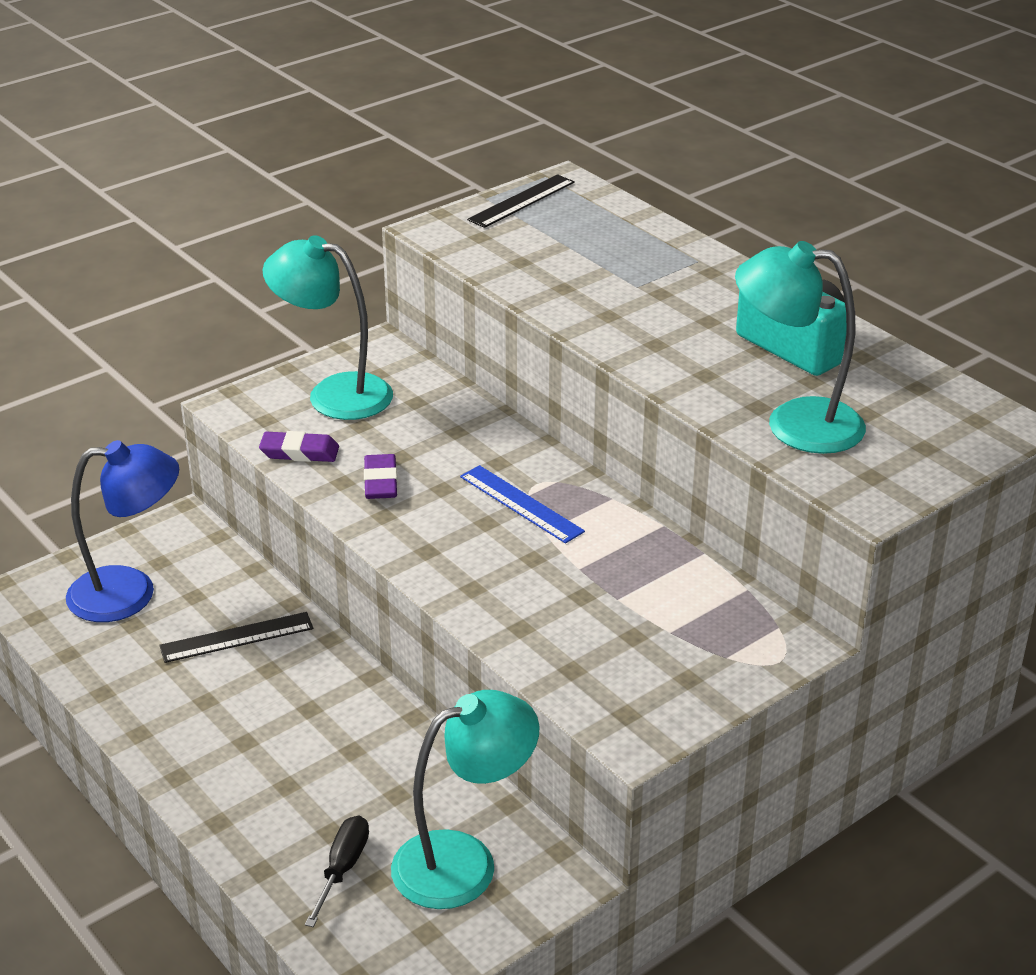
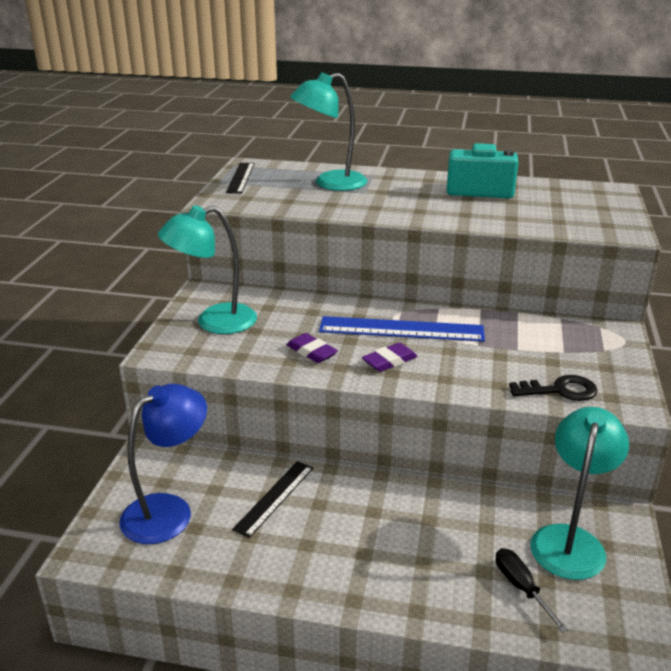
camera: 40 degrees left, 5 degrees down
purple eraser [259,431,339,462] -> purple eraser moved to [362,342,418,372]
blue ruler [460,465,585,544] -> blue ruler [319,316,485,342], size x1.61
turquoise lamp [735,241,866,454] -> turquoise lamp moved to [290,72,367,191]
none -> black key [509,375,597,401]

